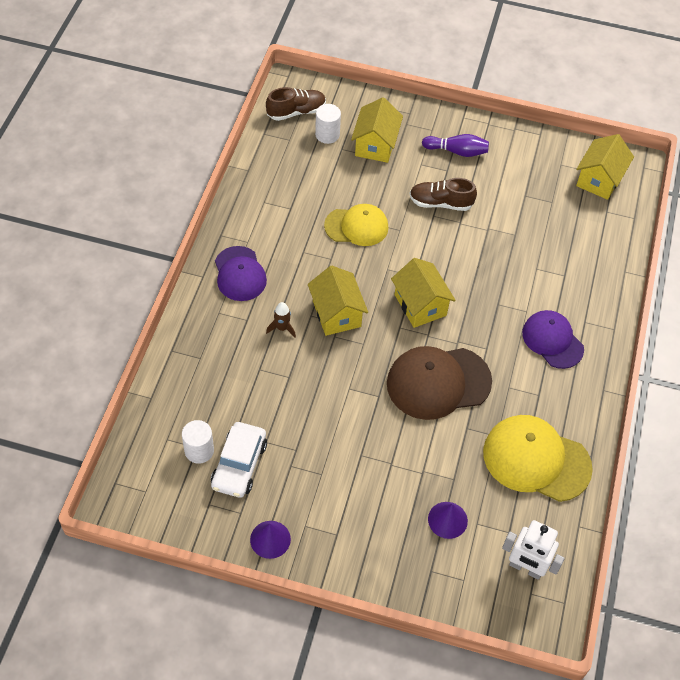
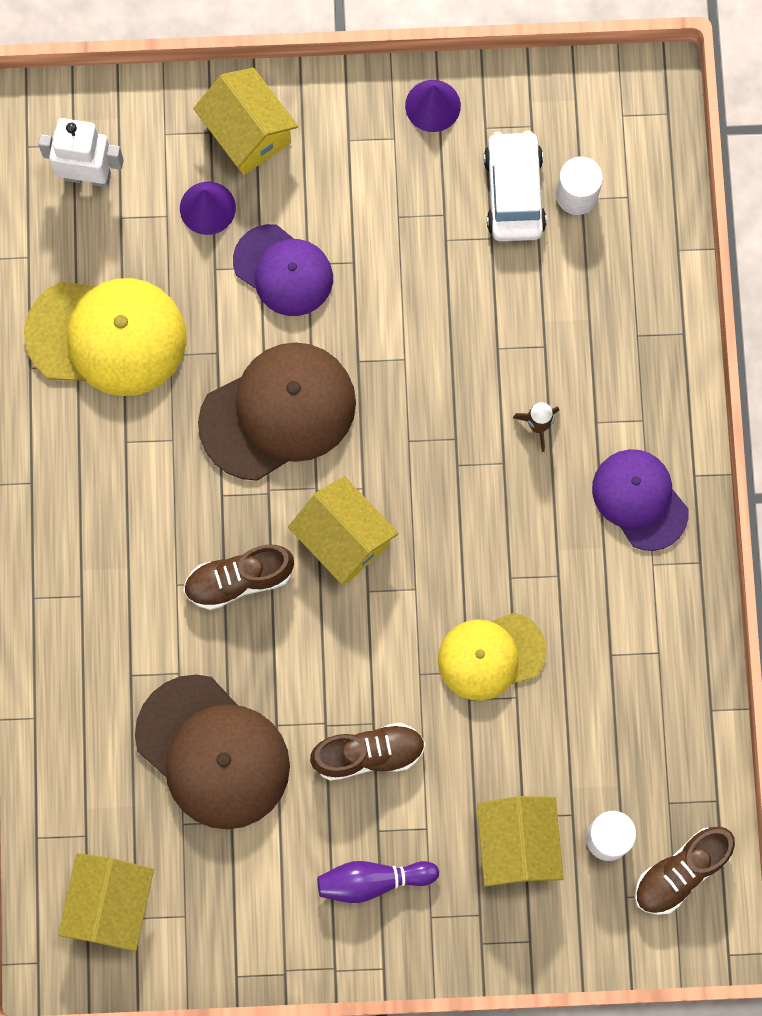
camera: 165 degrees right, 20 degrees up
yellow house [308,266,368,336] -> yellow house moved to [193,68,298,175]
purple cap [522,310,584,369] -> purple cap moved to [233,224,333,316]
none -> brown cap [135,675,290,829]
none -> brown shoe [184,545,294,610]

